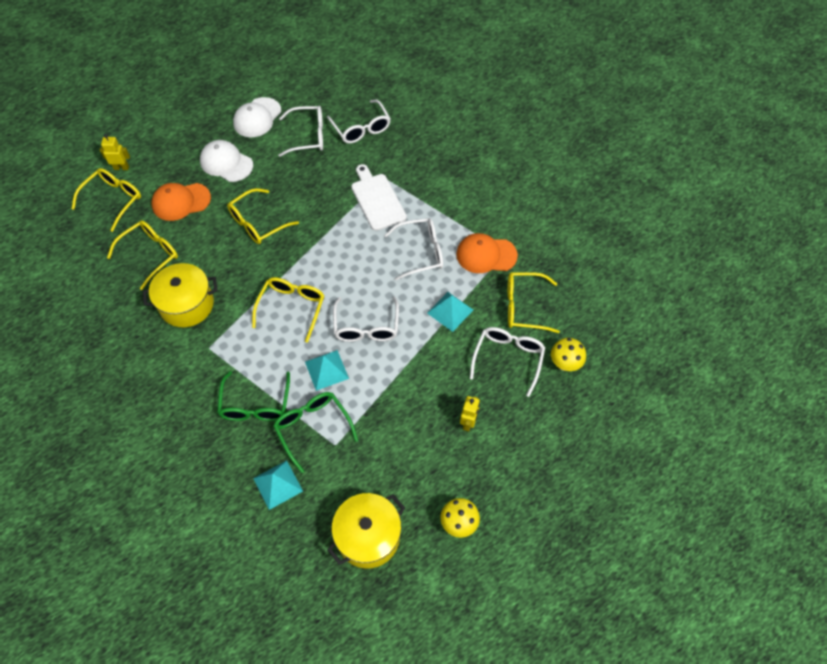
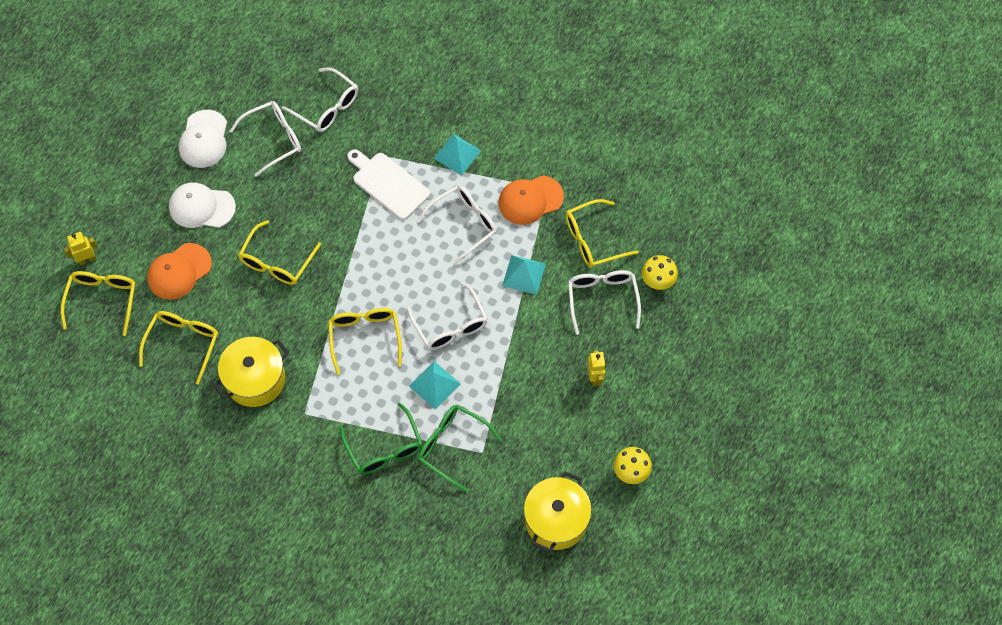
camera: 25 degrees left, 5 degrees up
turquoise pyramid [253,460,303,510] -> turquoise pyramid moved to [433,134,481,175]

